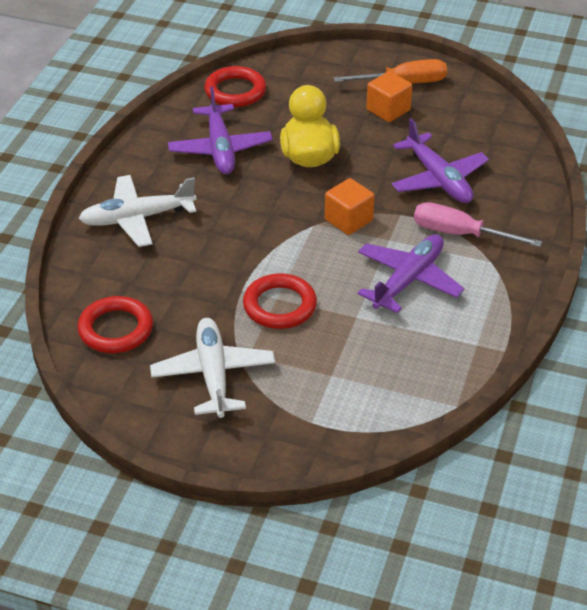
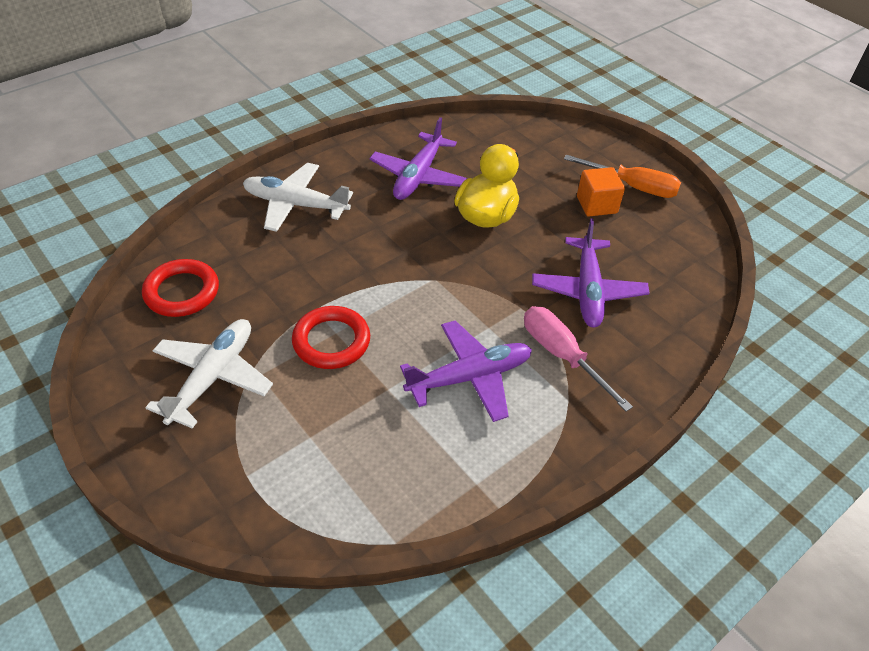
camera: 30 degrees right, 5 degrees up
red ring [204,66,266,107] -> none
orange cube [325,178,375,235] -> none

